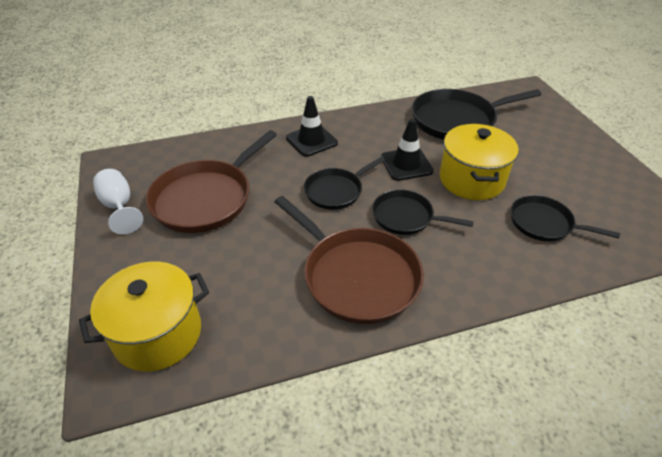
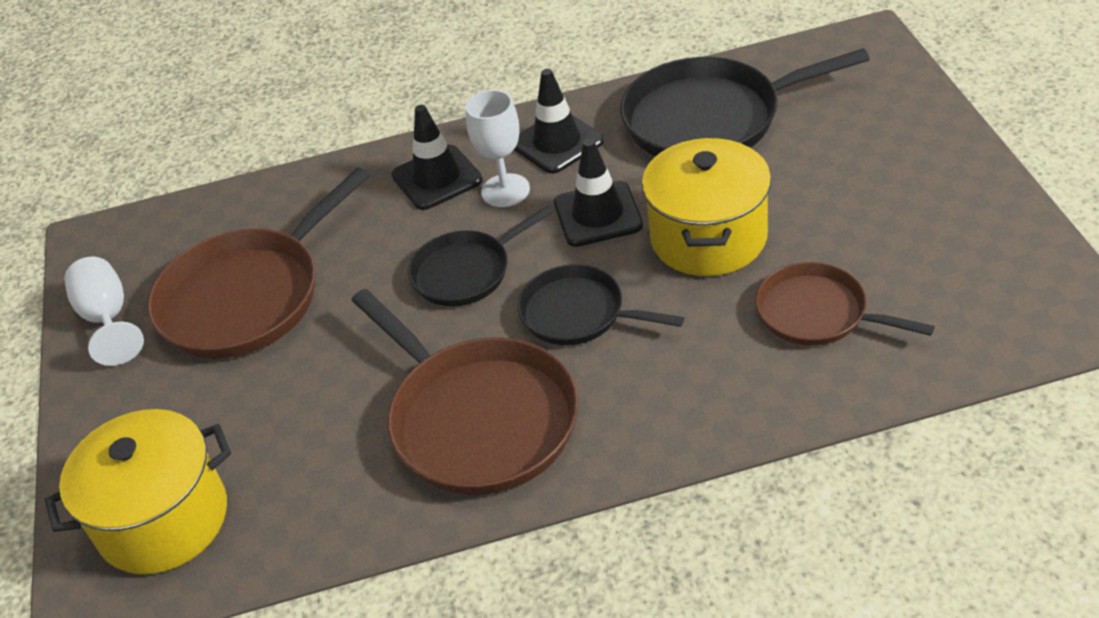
camera: 10 degrees right, 0 degrees up
black pan [511,195,620,241] -> brown pan [756,262,935,346]
none -> white goblet [465,90,530,207]
none -> black traffic cone [514,69,604,174]

